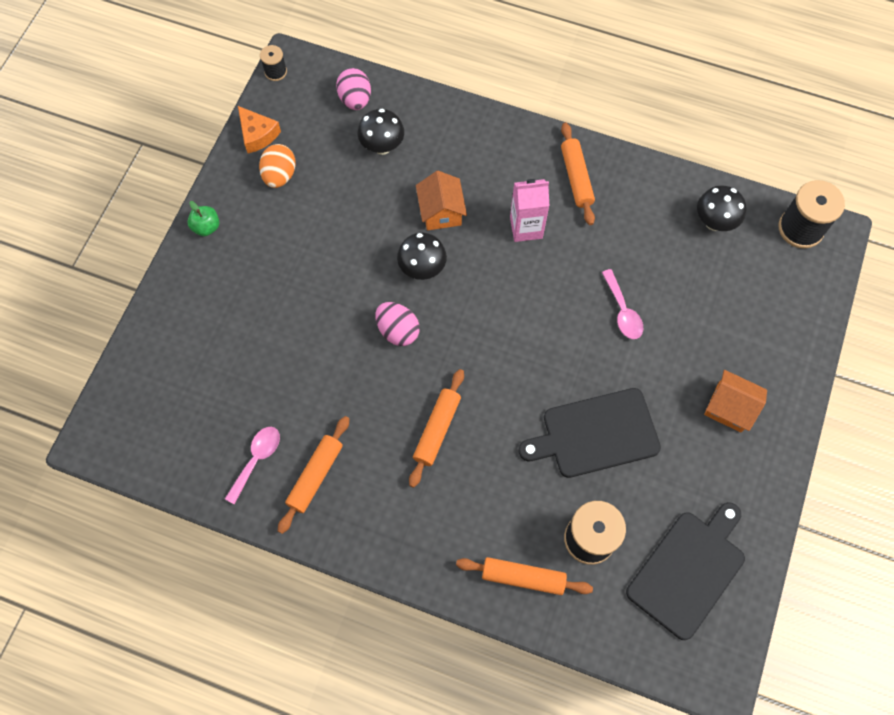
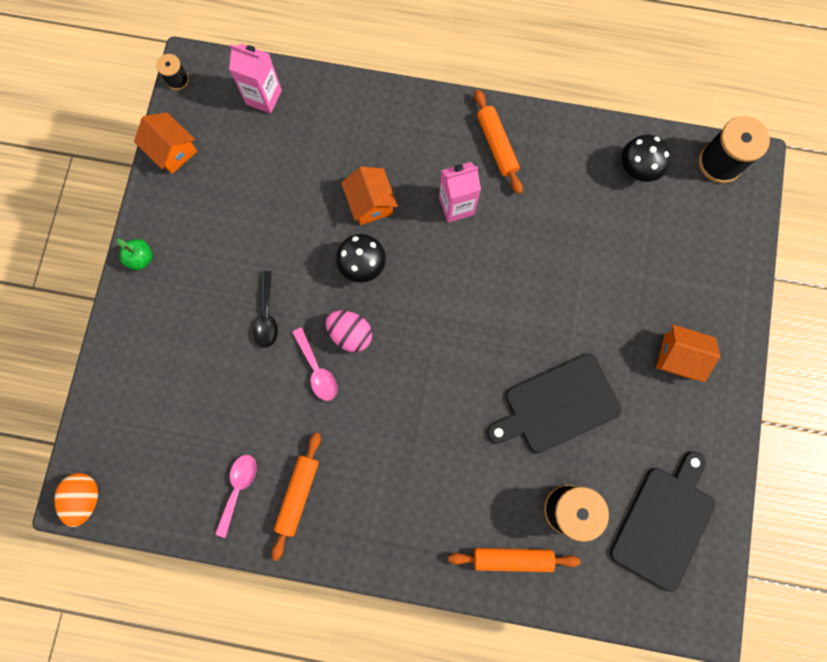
camera: 10 degrees left, 10 degrees up
orange cheese [238,106,281,153] -> orange house [134,112,197,174]
orange egg [259,144,296,188] -> orange egg moved to [54,473,98,527]
pink egg [336,68,371,110] -> pink carton [229,44,282,114]
black mushroom [358,109,404,155] -> none
orange rolling pin [409,369,464,488] -> none
pink spoon [602,269,643,339] -> pink spoon moved to [292,327,337,401]
none -> black spoon [253,271,278,348]

